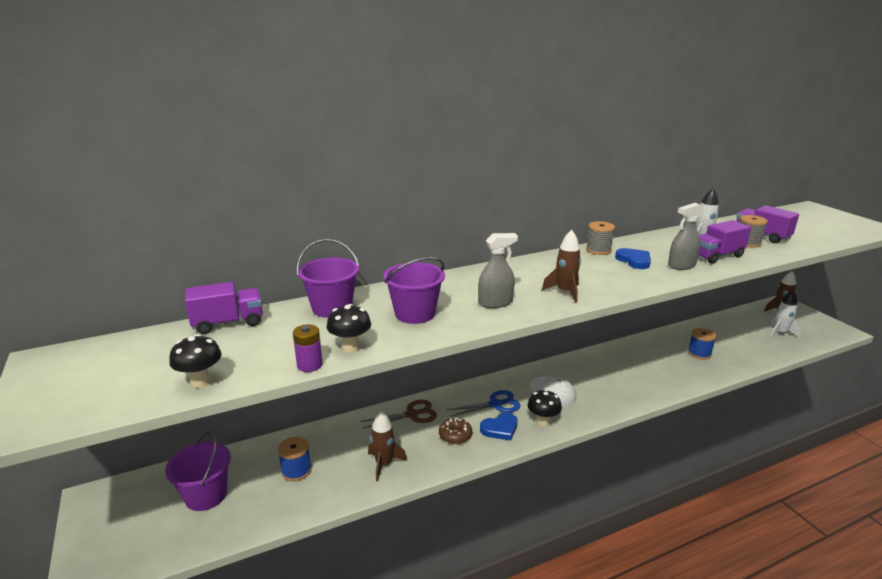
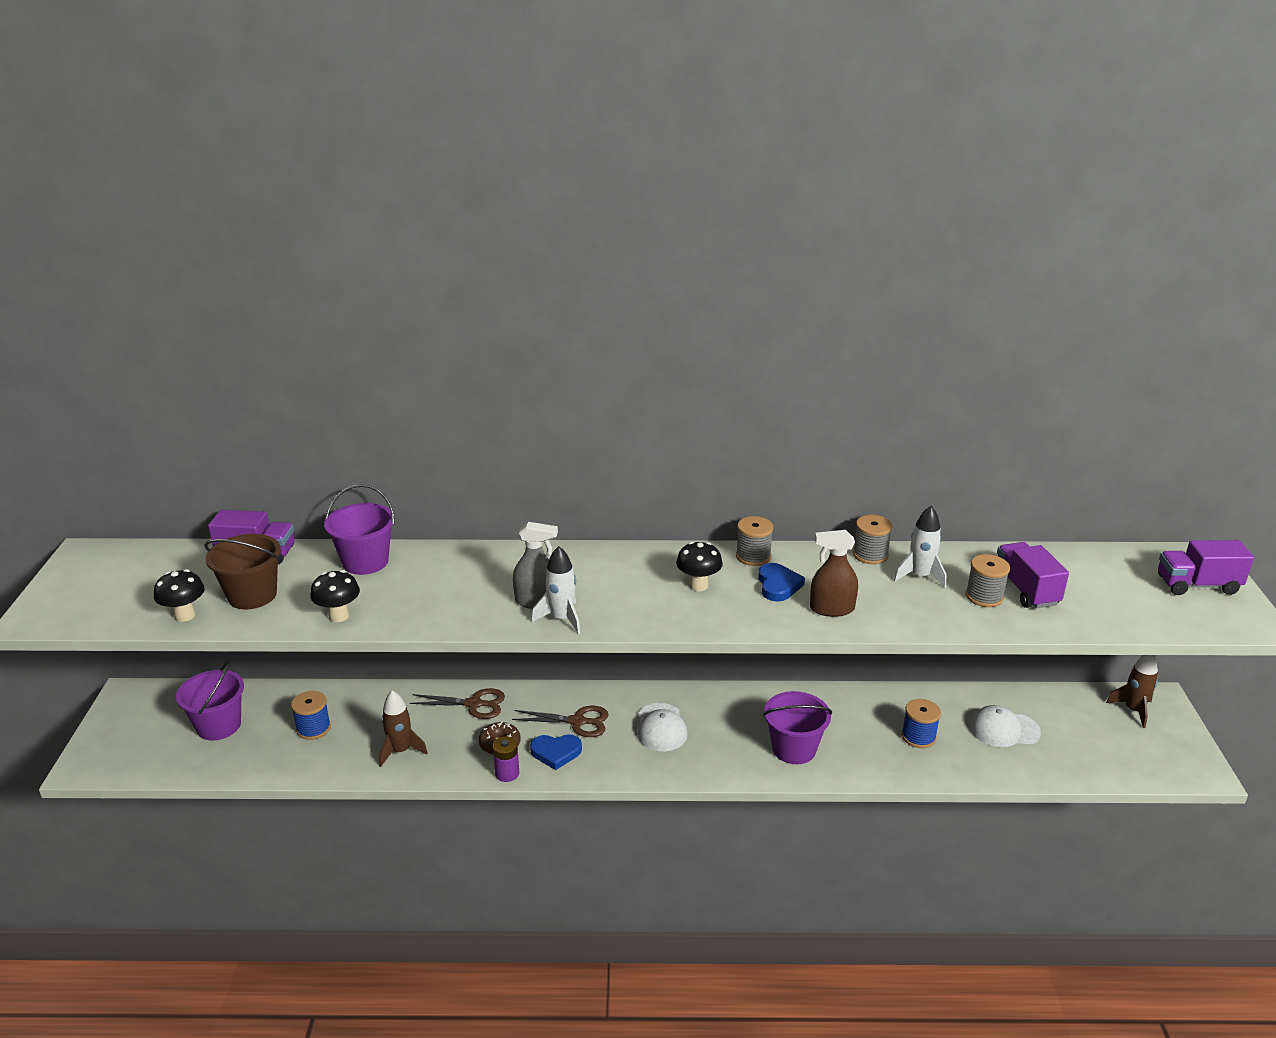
camera: 25 degrees right, 5 degrees up
purple battery [293,324,323,372] -> purple battery moved to [493,736,519,782]
purple bucket [383,257,445,324] -> purple bucket moved to [763,691,832,764]
blue scissors [446,390,521,417] -> brown scissors [512,706,609,737]
black mushroom [528,389,562,427] -> black mushroom moved to [676,542,723,591]
brown rocket [542,230,581,303] -> none
grey spray bottle [668,203,704,270] -> brown spray bottle [810,530,858,617]
purple truck [699,220,751,264] -> purple truck moved to [1158,540,1254,595]
white rocket [770,290,801,338] -> white rocket moved to [531,546,580,634]
none -> brown bucket [204,534,281,609]
none -> grey spool [853,515,893,564]
none -> white cap [970,705,1041,747]

